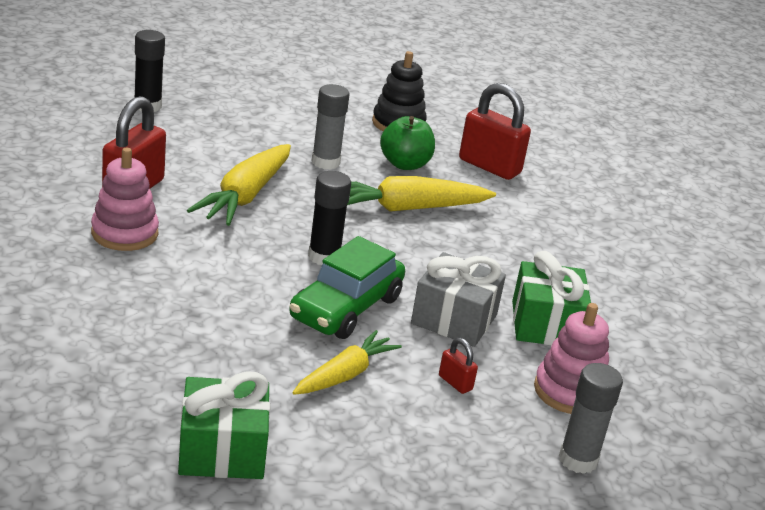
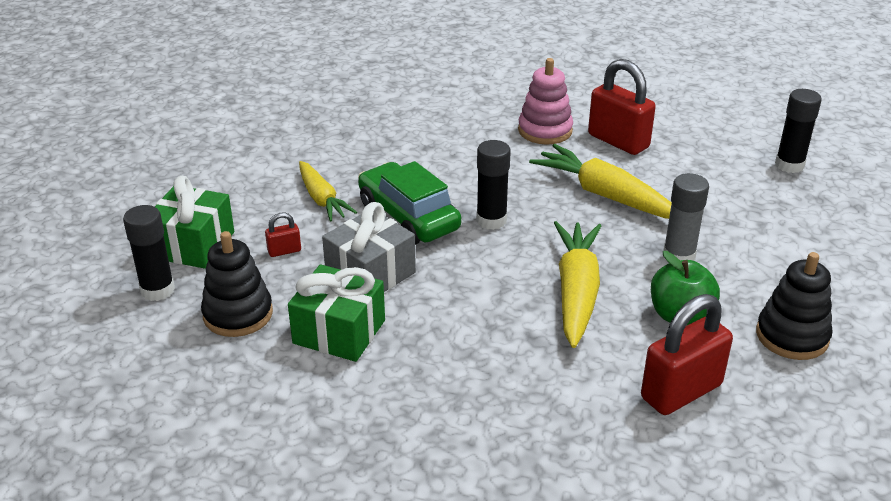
camera: 115 degrees right, 5 degrees up
green gift [178,371,270,479] -> green gift moved to [155,176,234,269]
pink stacking toy [534,303,609,414] -> black stacking toy [201,231,273,337]
grey glue stick [559,363,623,474] -> black glue stick [123,205,175,301]

